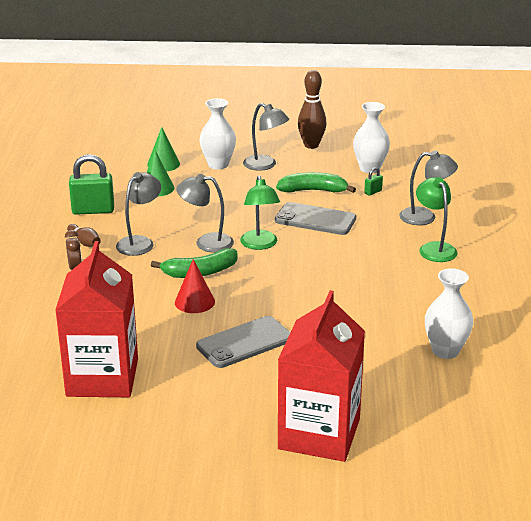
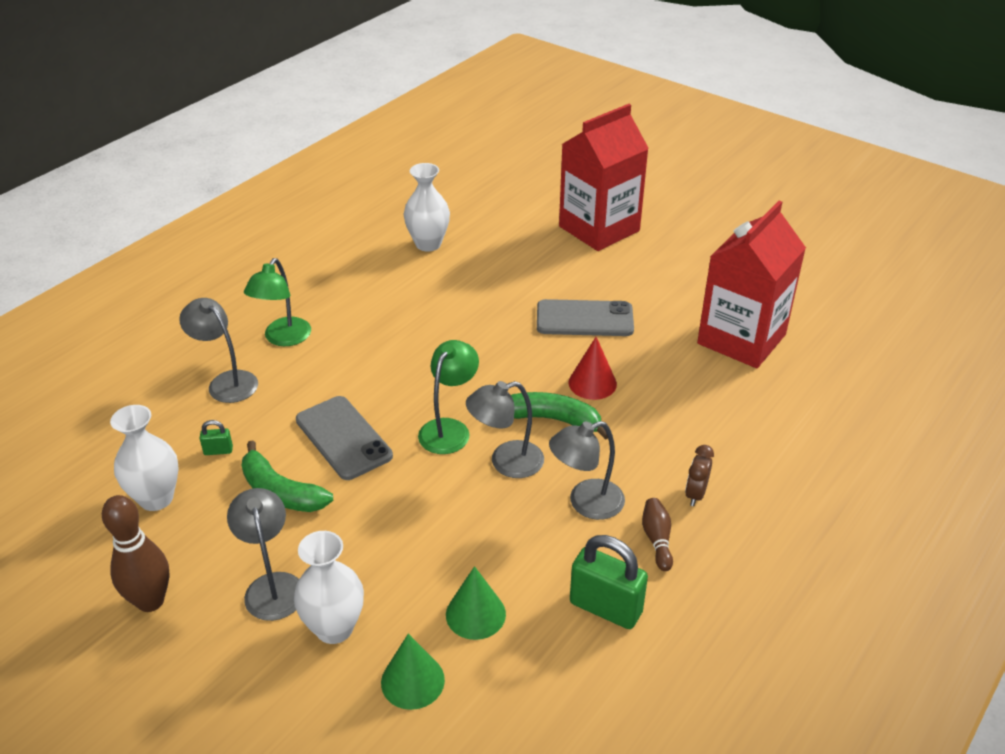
camera: 145 degrees left, 10 degrees up
grey lamp [176,174,234,253] -> grey lamp turned 120 degrees clockwise [466,381,544,478]

